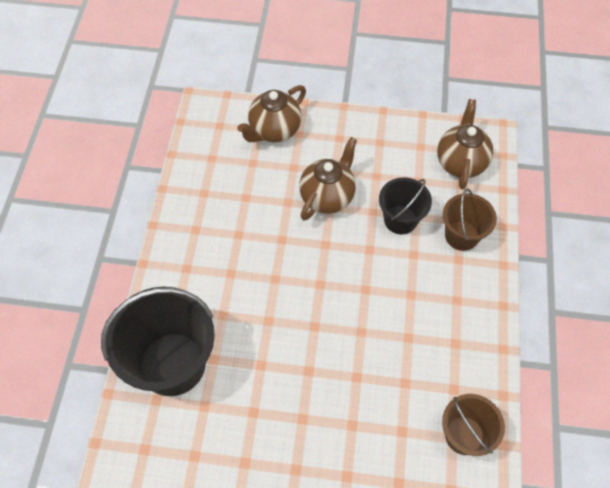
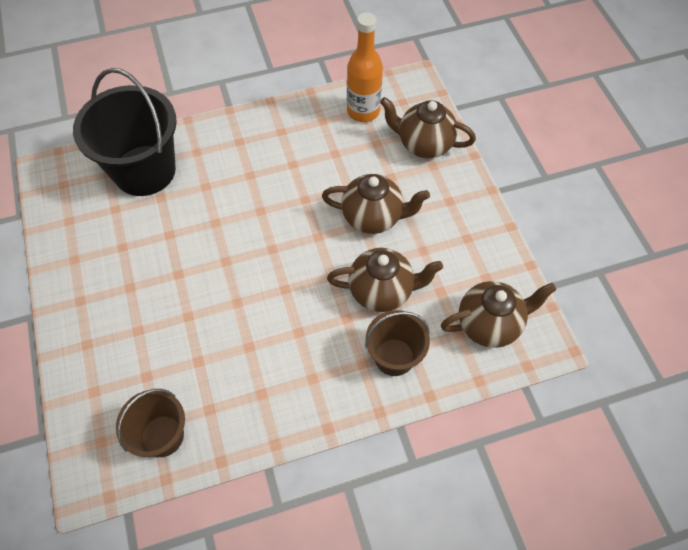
camera: 65 degrees right, 0 degrees up
black bucket [379,177,432,234] -> brown teapot [327,248,443,312]
none -> orange bottle [347,12,383,122]

